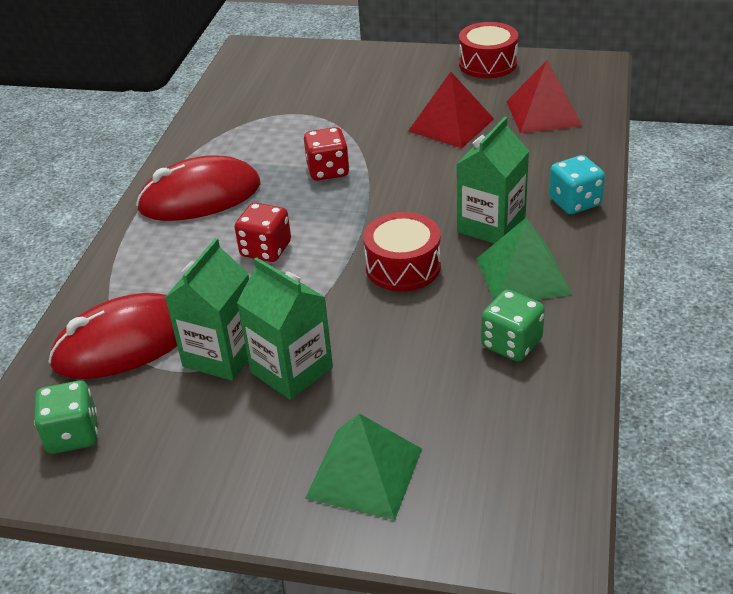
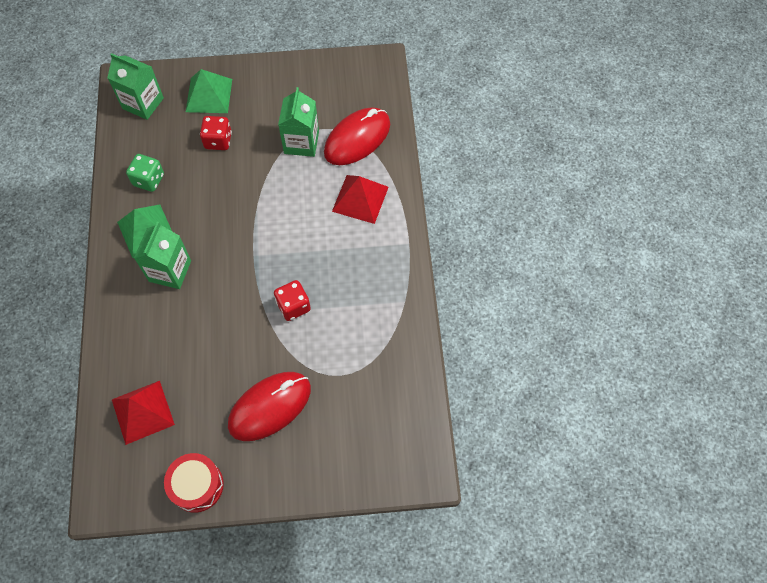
camera: 160 degrees right, 25 degrees up
green dice [34,380,98,454] -> none
red mouse [136,155,261,221] -> red mouse moved to [228,372,311,441]
red dice [235,203,291,262] -> red dice moved to [200,116,232,150]
green carton [237,257,333,400] -> green carton moved to [107,53,164,120]
red drum [363,212,441,291] -> none
red pyramid [408,72,494,148] -> red pyramid moved to [332,175,389,224]
turquoise dice [549,155,605,214] -> none

